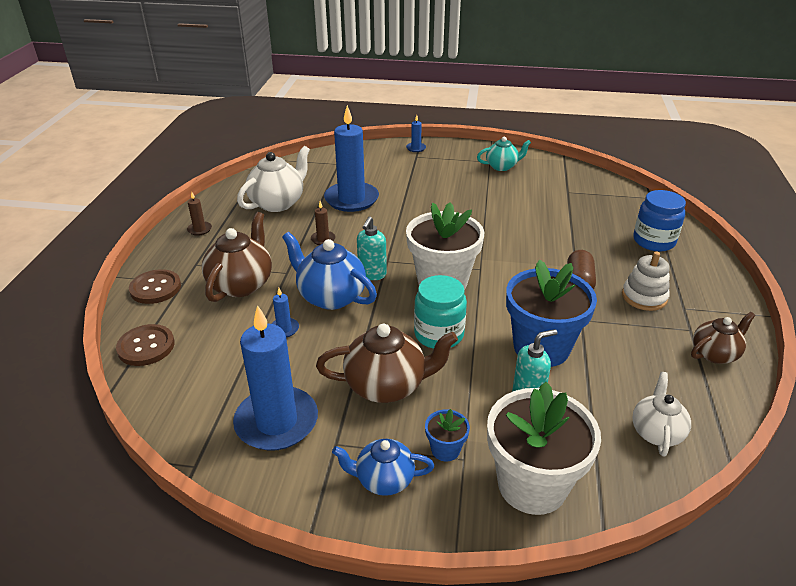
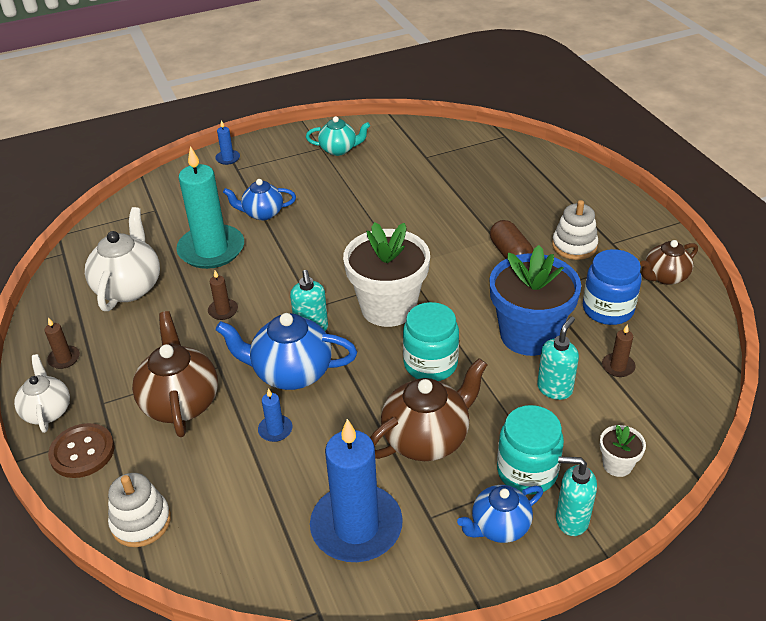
camera: 30 degrees left, 5 degrees up
brown button [116,324,175,366] -> white stacking toy [108,473,171,547]
blue candle [324,105,379,212] -> turquoise candle [176,146,244,269]
blue flower pot [425,409,470,462] -> turquoise jar [497,405,564,495]
turquoise teapot [477,137,531,171] -> turquoise teapot turned 45 degrees clockwise [306,116,370,156]
white flower pot [487,382,601,515] -> white flower pot [600,425,646,477], size x0.44
white teapot [632,372,691,457] -> white teapot moved to [14,354,70,433]
blue jar [633,190,686,252] -> blue jar moved to [583,249,642,325]
brown teapot [691,312,755,364] -> brown teapot turned 150 degrees counterclockwise [640,240,698,285]
none -> blue teapot [223,179,296,220]
none -> turquoise soap dispenser [556,456,597,536]
none -> brown candle [602,324,636,377]

